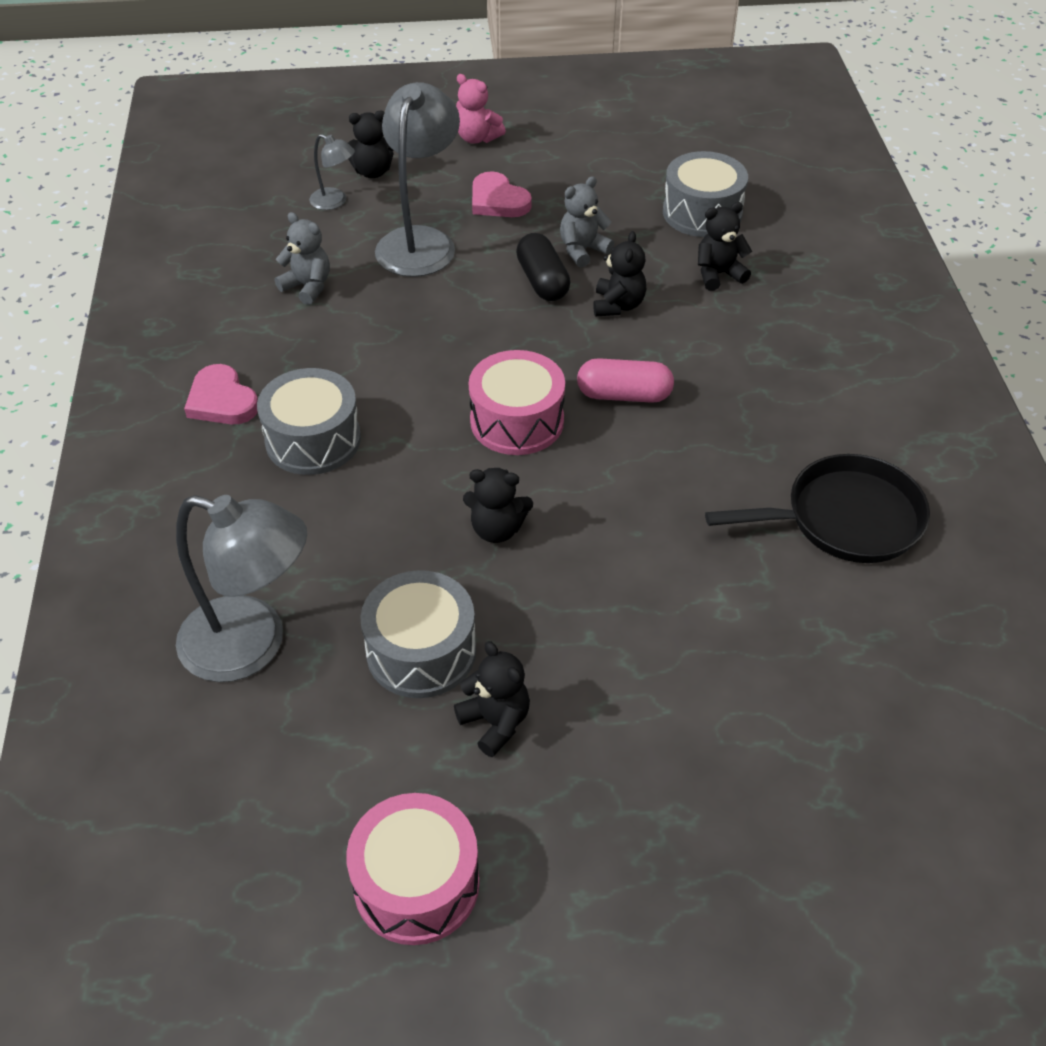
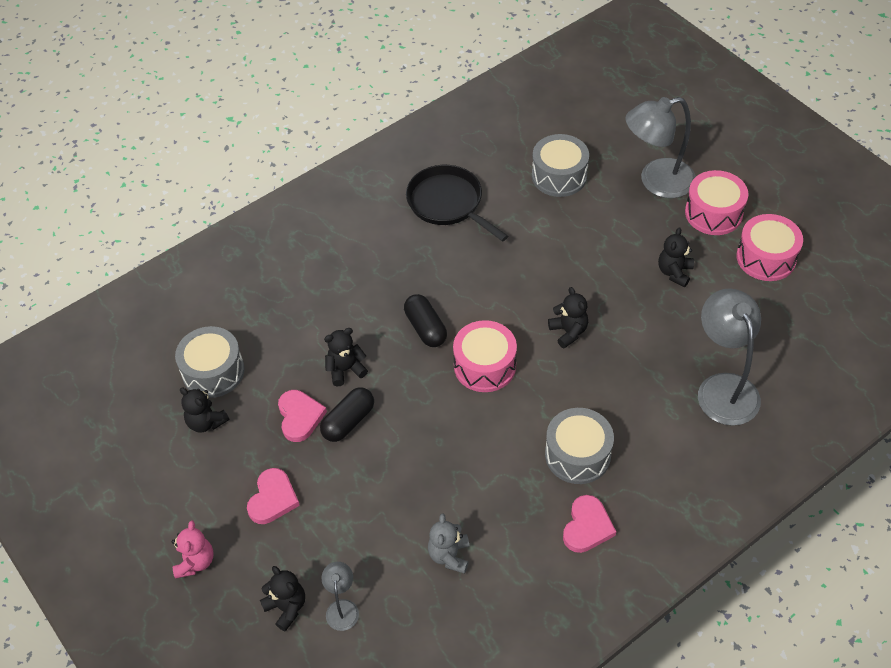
camera: 120 degrees left, 5 degrees up
grey drum [360,570,476,698] -> grey drum moved to [532,134,589,197]
grey lamp [375,82,460,277] -> grey lamp moved to [625,97,696,198]
grey teddy bear [560,176,614,267] -> pink heart [278,390,327,442]
pink capsule [577,358,674,403] -> black capsule [404,294,447,347]
black teddy bear [698,202,752,291] -> black teddy bear moved to [180,387,229,433]
none -> pink drum [685,170,748,235]

